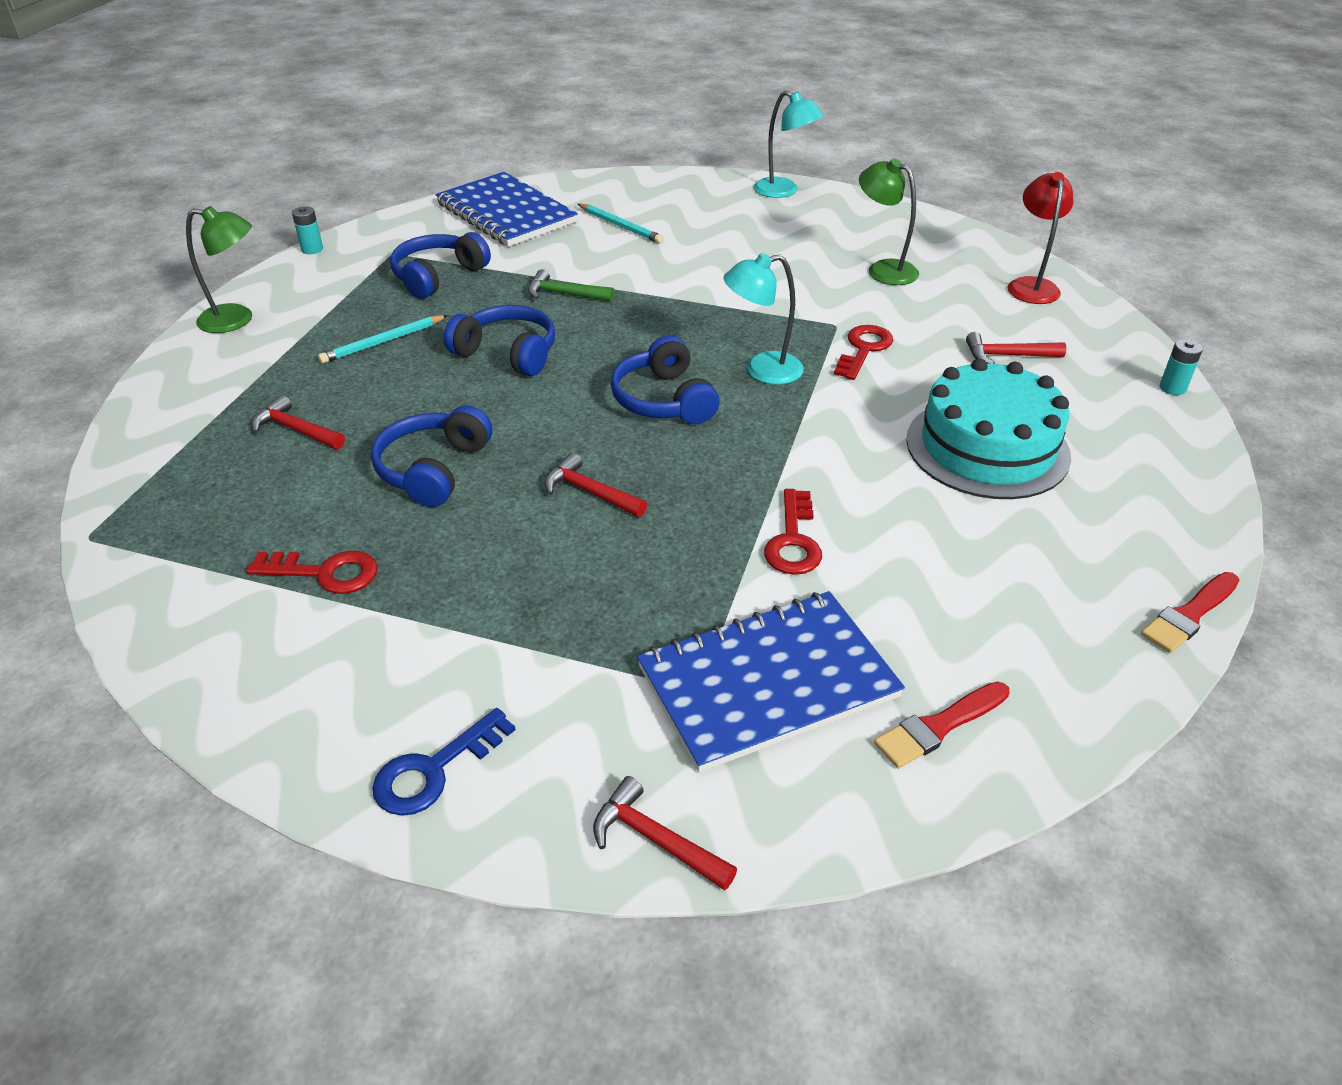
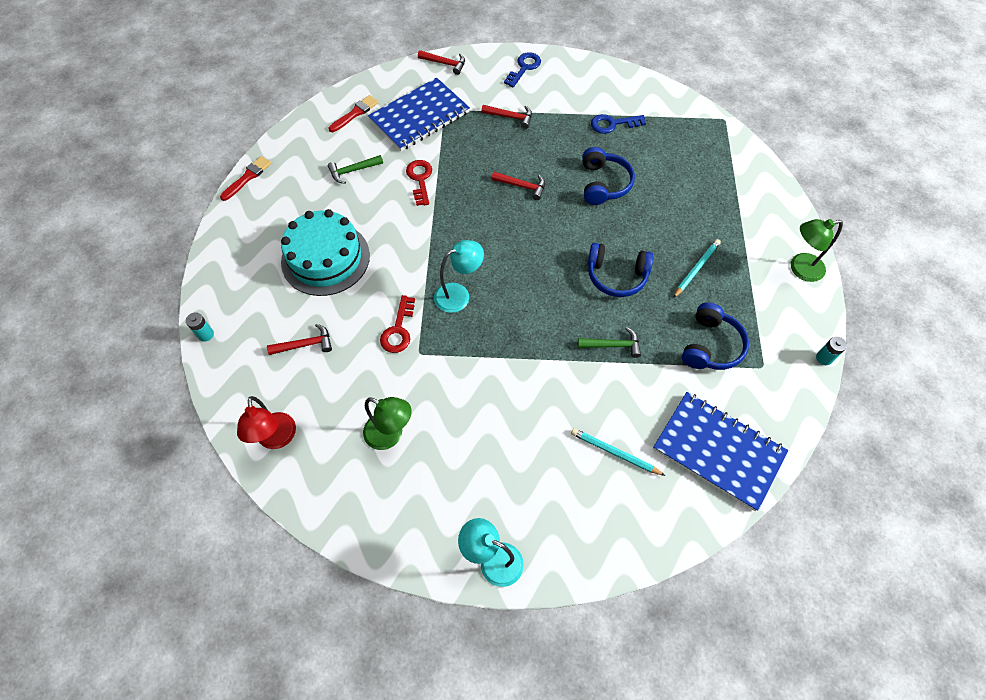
camera: 165 degrees right, 20 degrees up
red key [246,551,377,594] -> blue key [591,114,646,134]
red hammer [252,395,345,449] -> red hammer moved to [481,105,532,129]
blue headphones [611,335,719,424] -> none
none -> green hammer [328,155,383,184]

